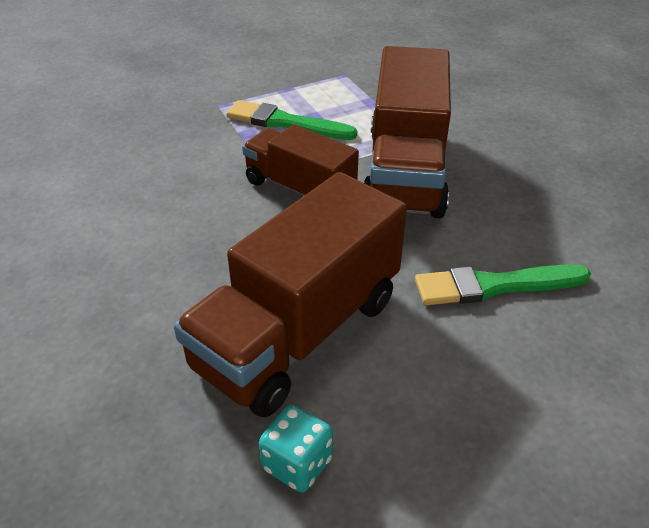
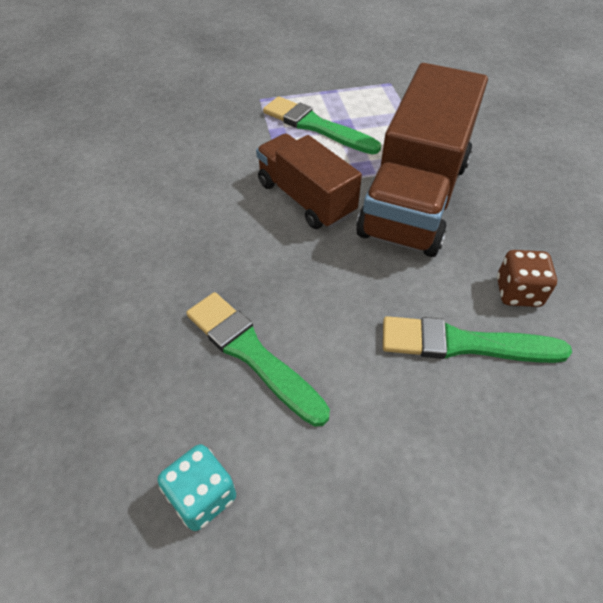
camera: 15 degrees right, 10 degrees up
brown truck [174,172,407,417] -> green brush [186,292,330,427]
none -> brown dice [497,250,557,307]

